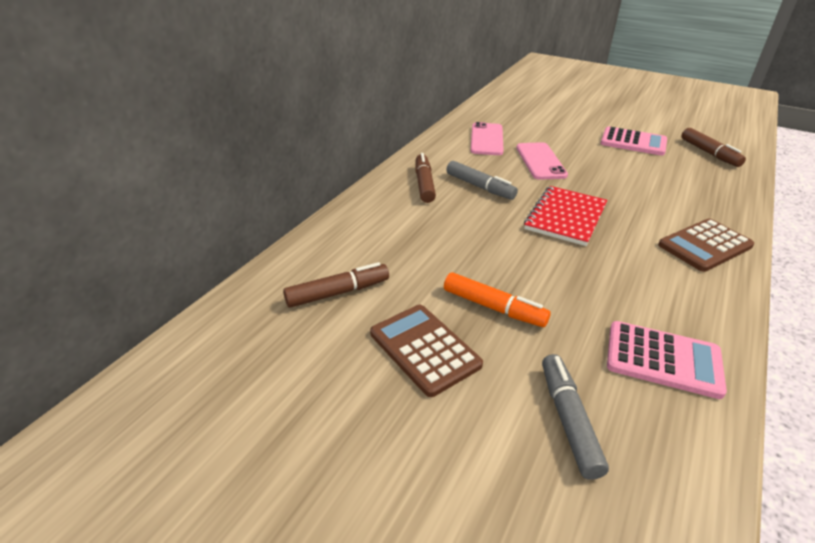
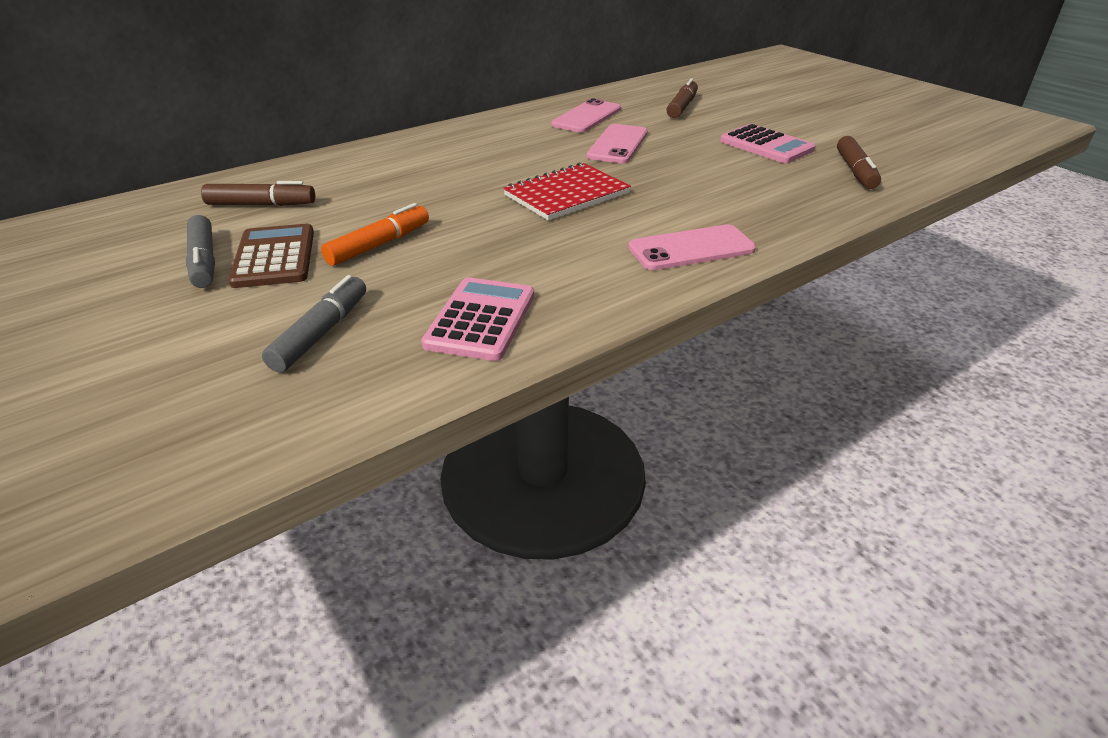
camera: 25 degrees right, 0 degrees up
brown marker [415,153,436,203] -> brown marker moved to [666,79,698,118]
orange marker [444,273,551,327] -> orange marker turned 105 degrees counterclockwise [321,203,429,266]
grey marker [446,161,518,200] -> grey marker moved to [186,215,215,288]
pink calculator [607,321,727,399] -> pink calculator turned 120 degrees counterclockwise [421,277,534,361]
brown calculator [658,219,754,272] -> pink phone [628,224,756,270]

